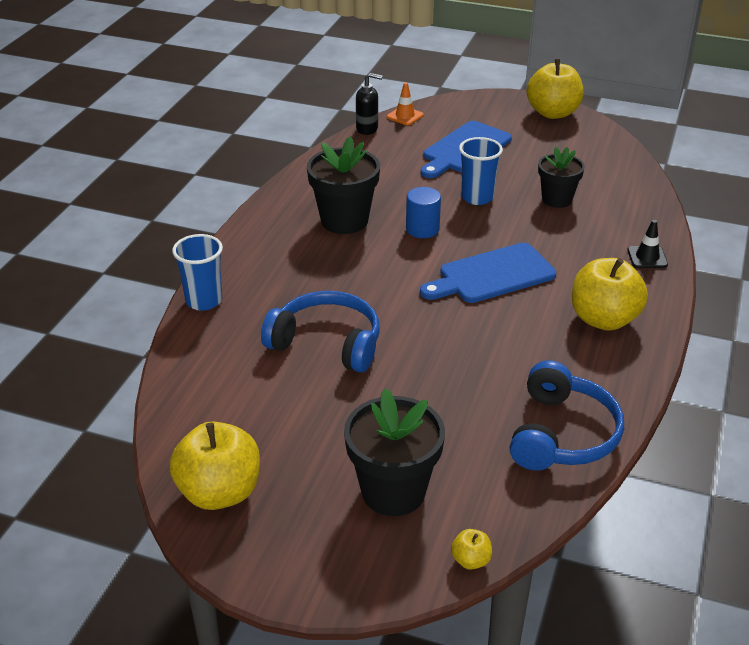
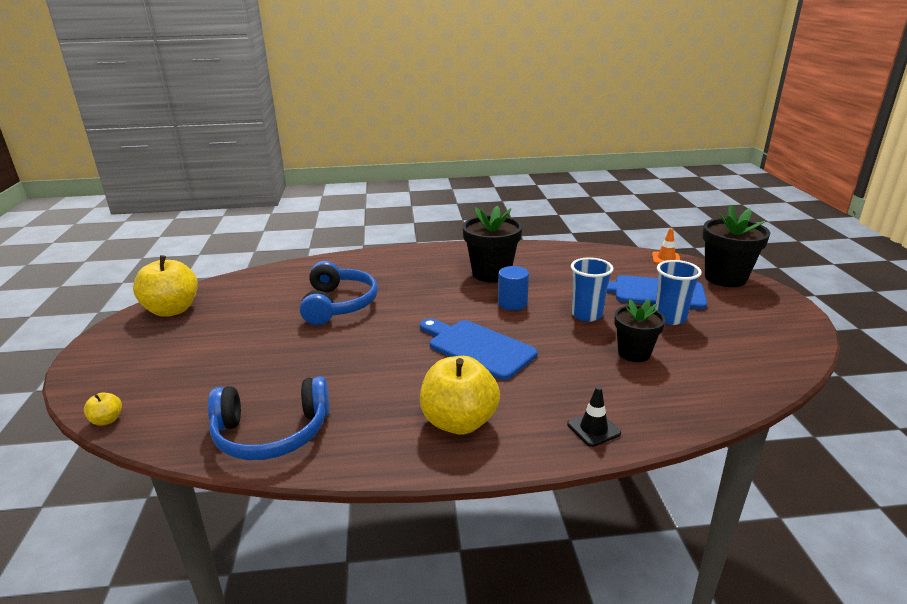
camera: 65 degrees right, 10 degrees down
blue cup [172,234,223,311] -> blue cup moved to [655,260,702,325]
black flower pot [344,388,445,516] -> black flower pot moved to [702,205,770,287]
black soap dispenser [356,73,383,135] -> none
yellow apple [527,59,584,119] -> none

